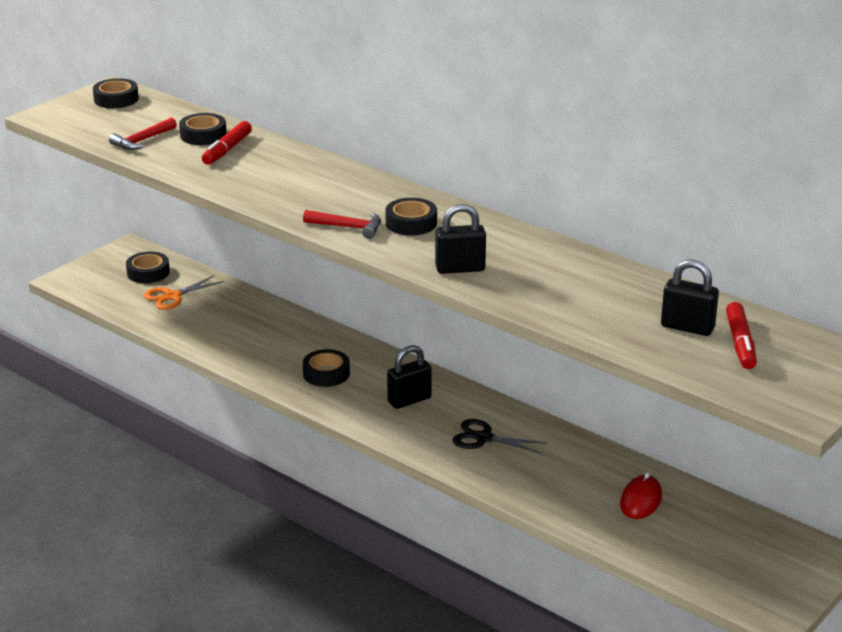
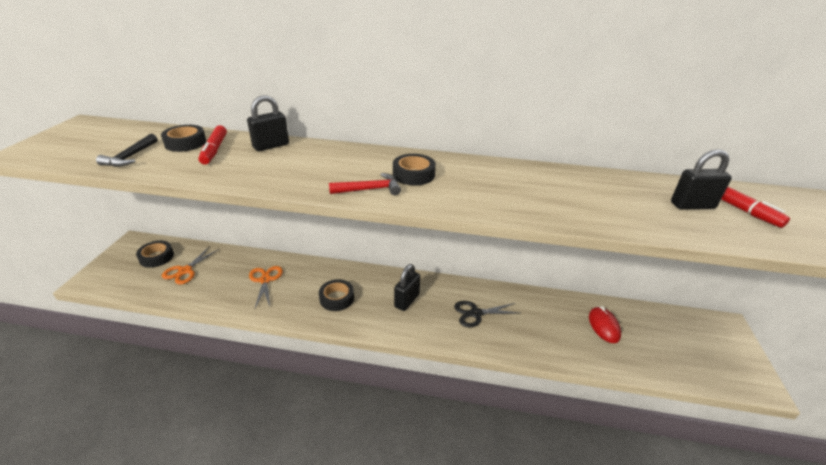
camera: 30 degrees left, 5 degrees up
black tape [93,78,139,108] -> none
red hammer [109,117,177,150] -> black hammer [96,134,158,167]
black padlock [435,204,486,274] -> black padlock moved to [247,95,289,151]
none -> orange scissors [249,266,283,308]

